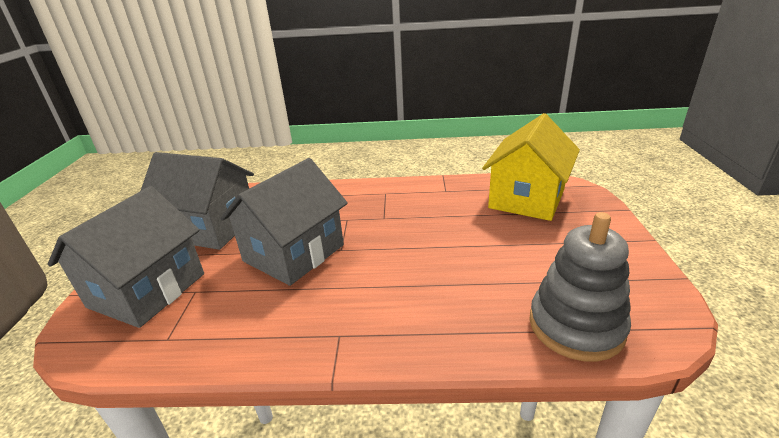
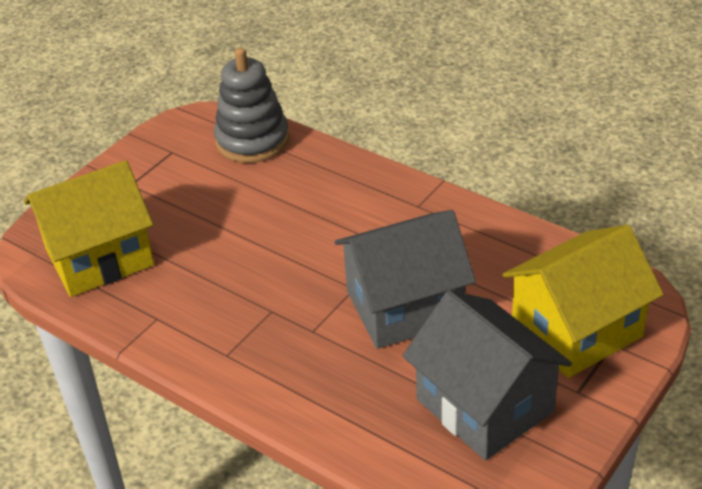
camera: 145 degrees left, 10 degrees up
grey house [48,186,204,328] -> yellow house [502,225,664,378]

